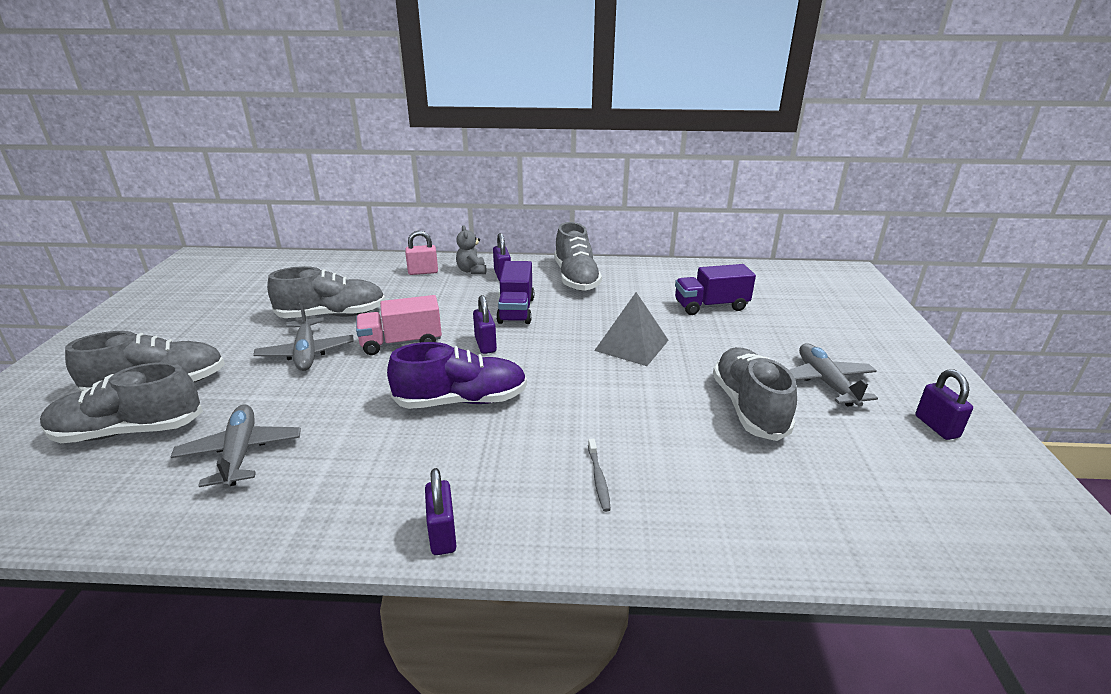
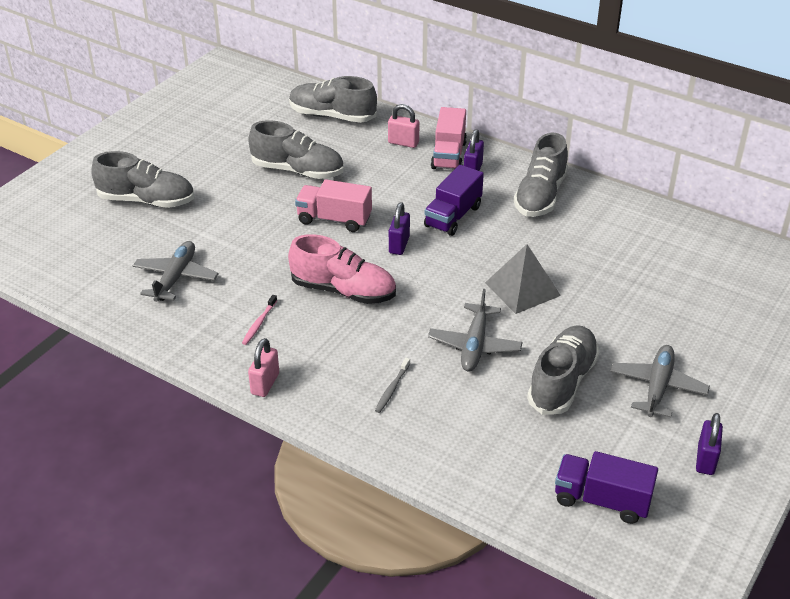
camera: 30 degrees right, 10 degrees up
grey shoe [40,362,203,443] -> grey shoe moved to [289,76,377,123]
grey plane [253,302,354,371] -> grey plane moved to [428,289,522,372]
purple shoe [387,342,527,409] -> pink shoe [288,234,396,304]
purple padlock [425,468,457,555] -> pink padlock [248,338,279,397]
grey teddy bear [456,225,486,274] -> pink truck [431,107,467,169]
purple truck [675,264,756,315] -> purple truck moved to [555,451,658,524]
none -> pink toothbrush [242,295,277,345]

